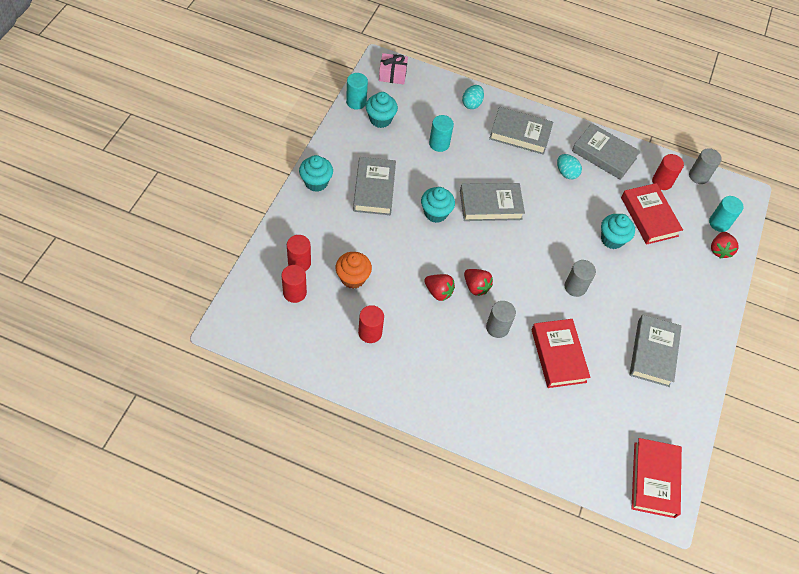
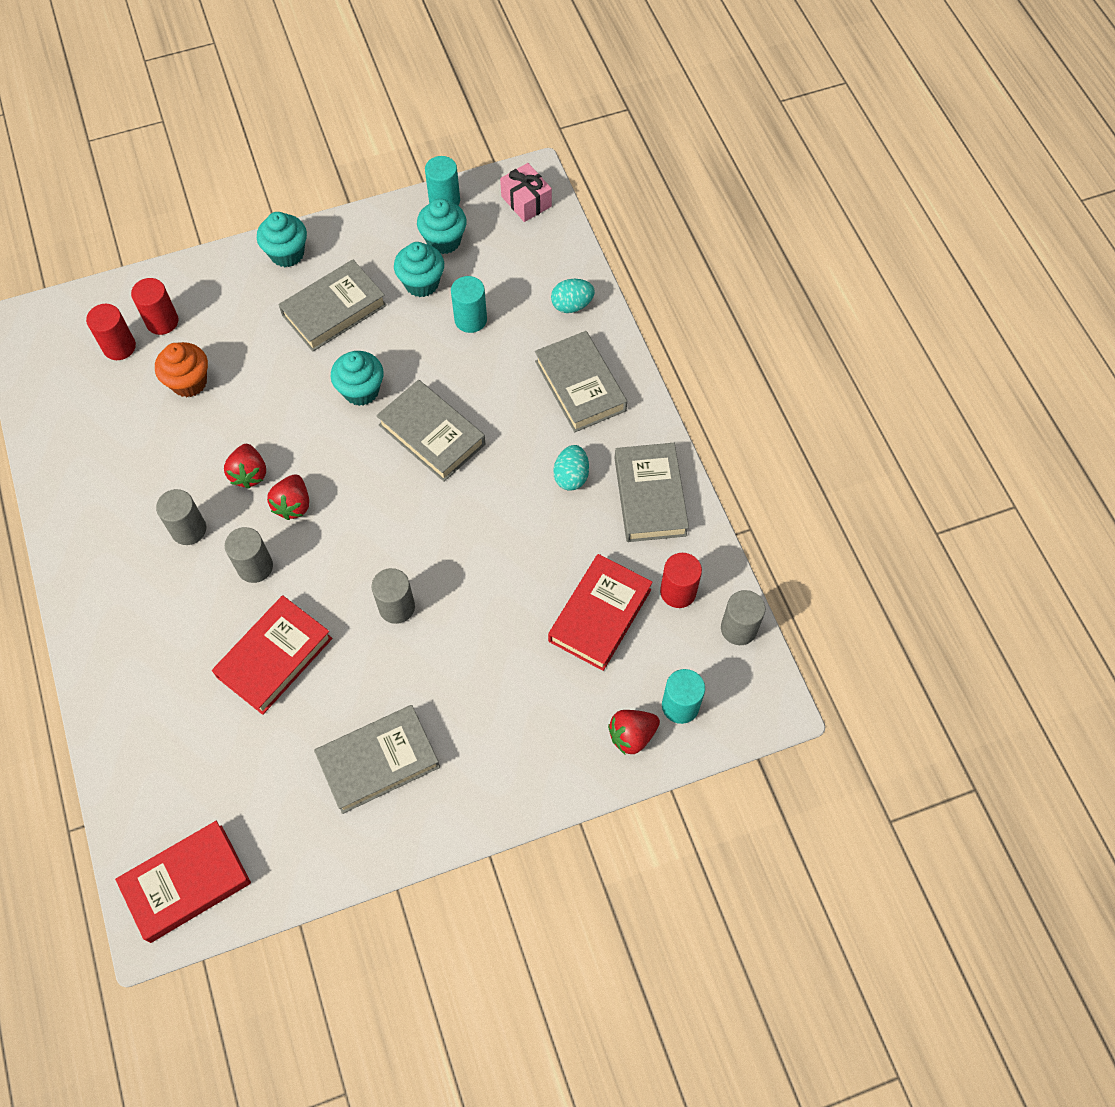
camera: 55 degrees right, 5 degrees up
red cylinder [358,305,384,343] -> none
turquoise cupcake [601,214,635,249] -> turquoise cupcake moved to [394,242,444,297]
none -> grey cylinder [156,489,206,545]

